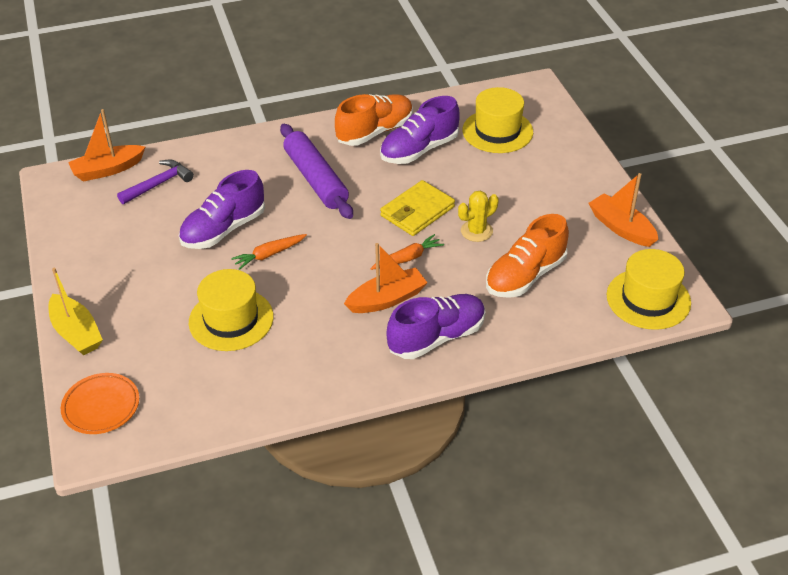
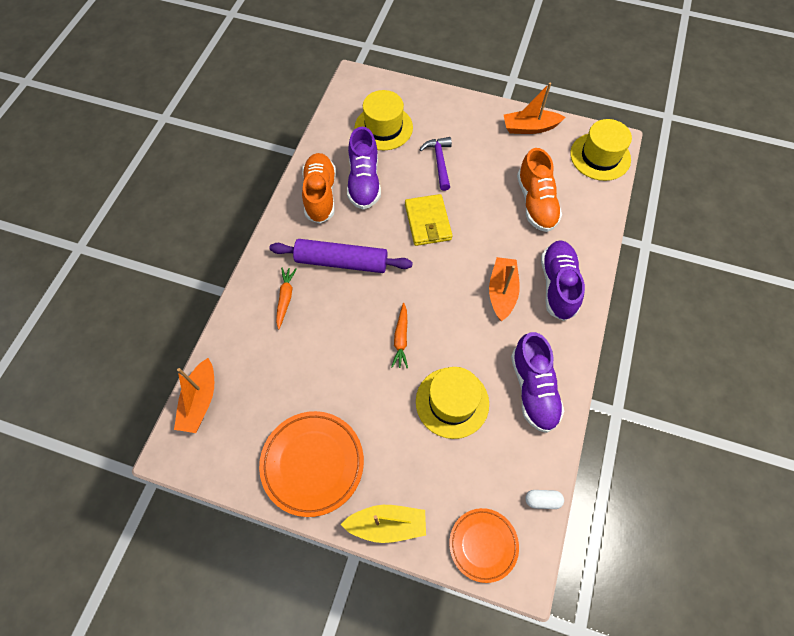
camera: 55 degrees left, 20 degrees up
purple hammer [117,160,194,204] -> purple hammer moved to [419,137,452,191]
purple shoe [179,170,265,249] -> purple shoe moved to [511,332,564,433]
orange carrot [370,234,444,270] -> orange carrot moved to [276,268,297,330]
yellow cactus [458,191,499,242] -> none
none -> orange plate [259,411,364,517]
none -> white capsule [525,490,564,509]

